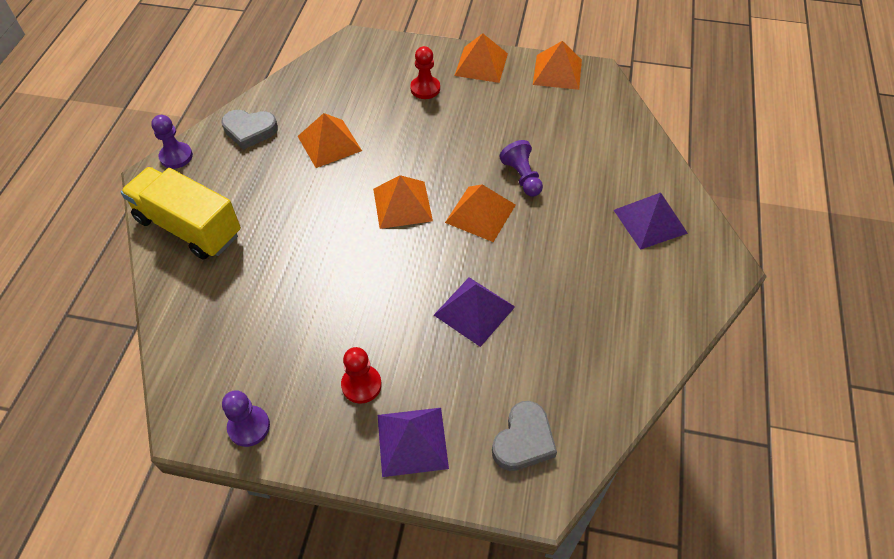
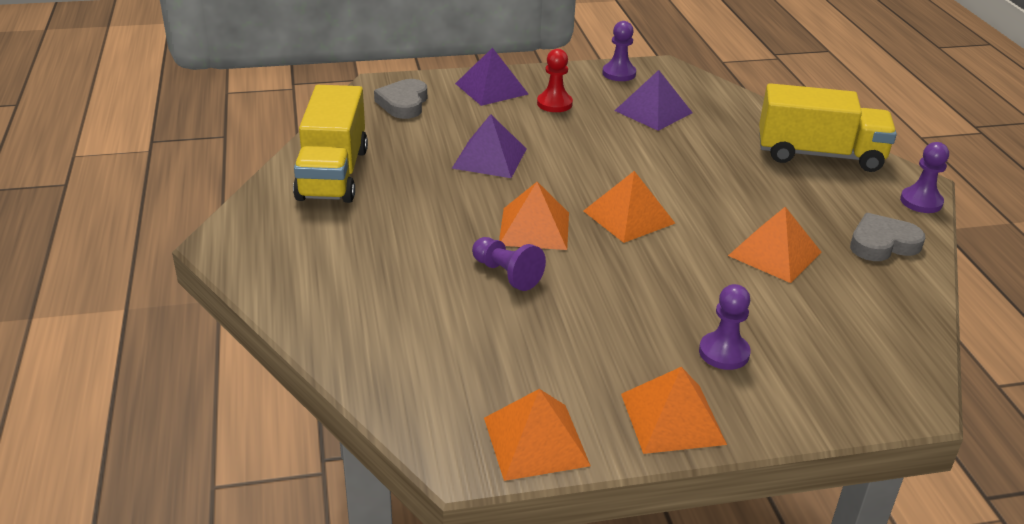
camera: 155 degrees right, 20 degrees down
red pawn [410,46,440,99] -> purple pawn [699,284,751,370]
purple pyramid [614,192,688,250] -> purple pyramid moved to [614,70,693,131]
none -> yellow truck [293,85,368,203]

